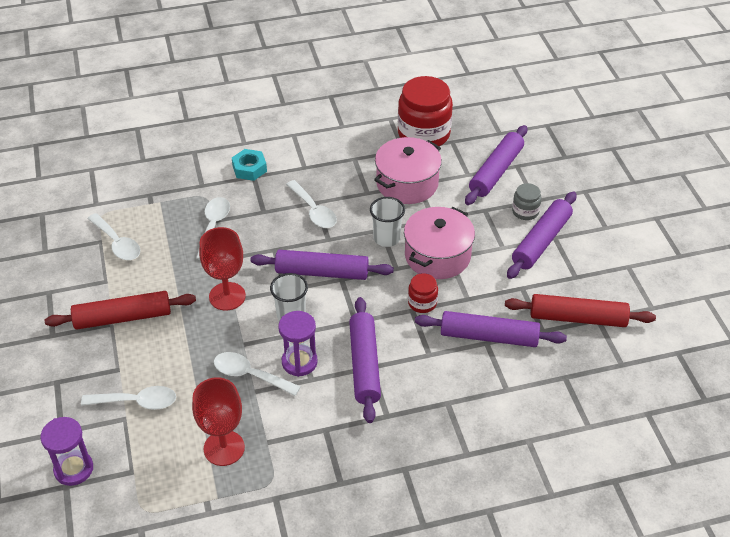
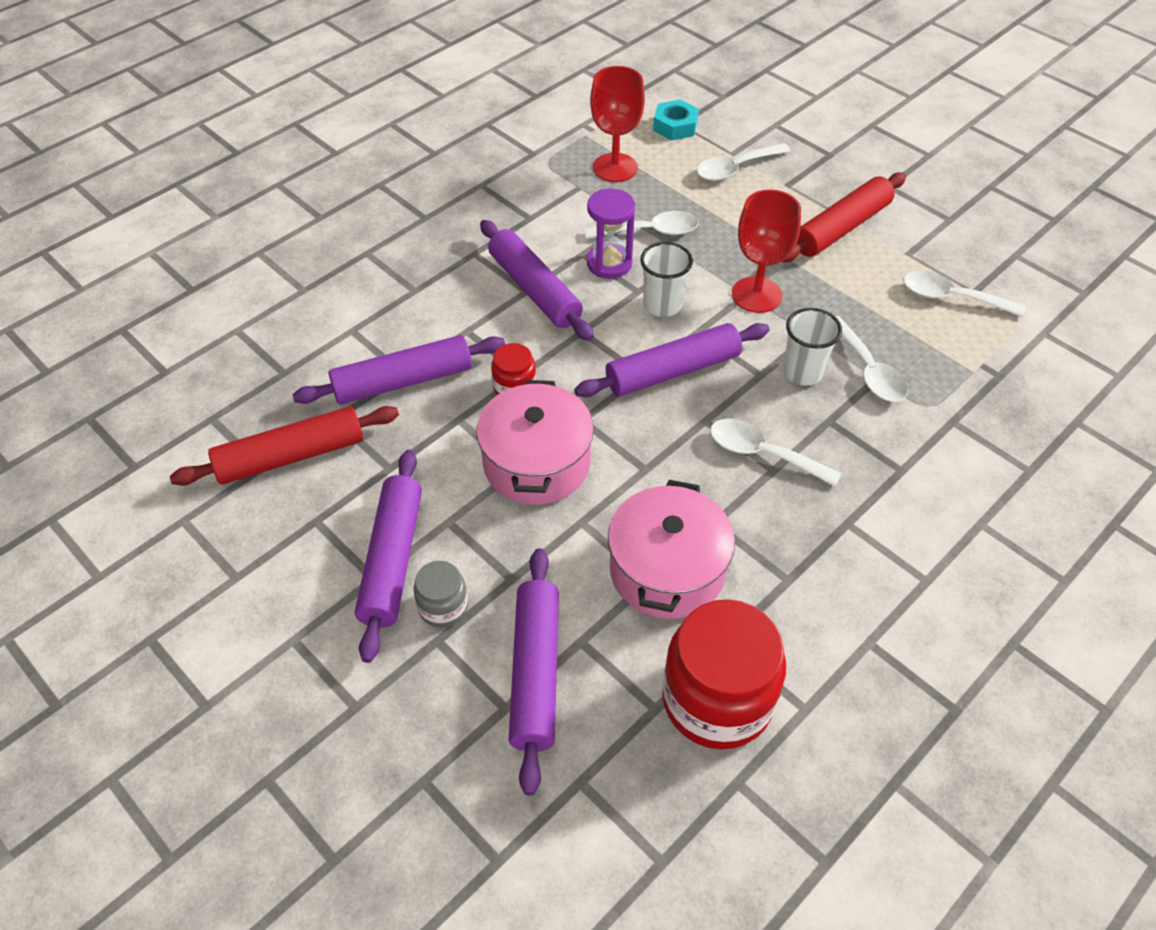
camera: 150 degrees right, 5 degrees up
purple hourglass [40,417,93,486] -> none
turquoise nut [232,149,267,181] -> turquoise nut moved to [653,99,699,141]
white cup [370,197,405,247] -> white cup moved to [783,308,842,386]

